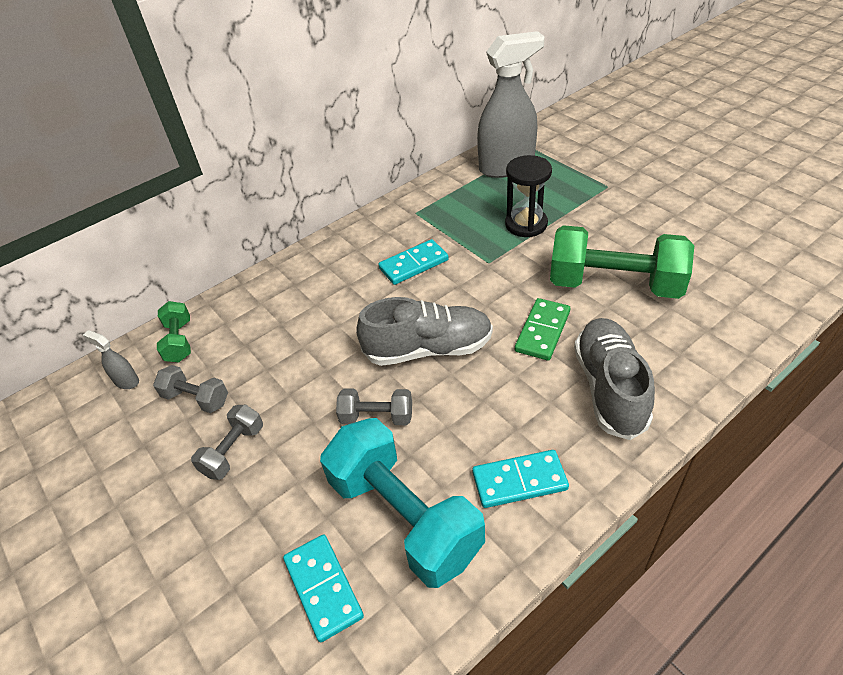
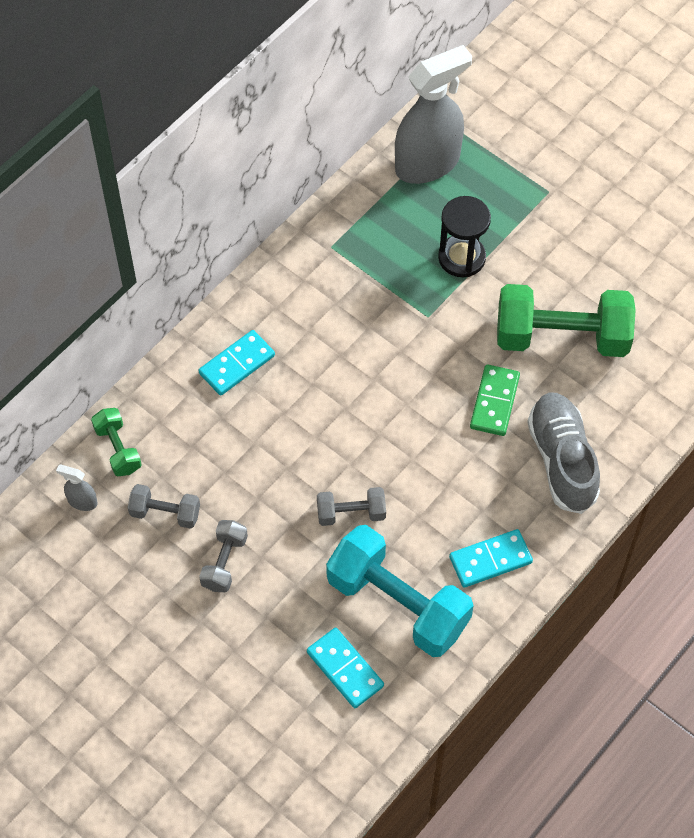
camera: 15 degrees left, 15 degrees up
grey shoe [356,297,493,366] -> none
turquoise domino [378,239,449,285] -> turquoise domino moved to [198,330,275,396]

